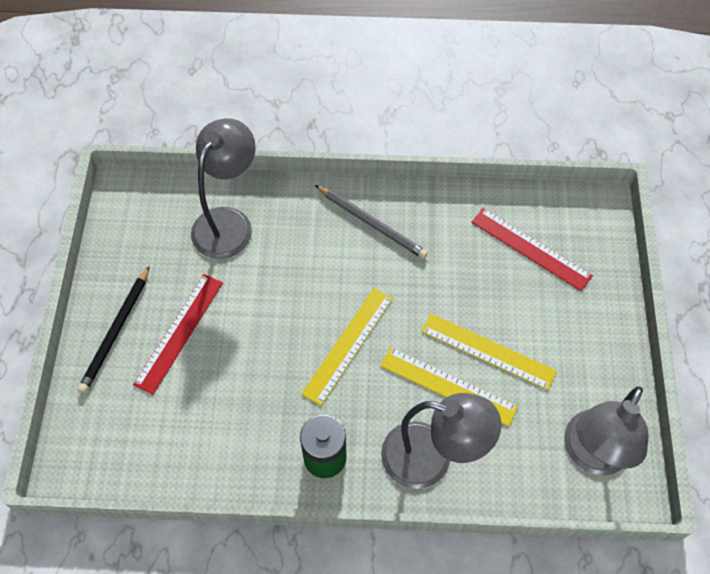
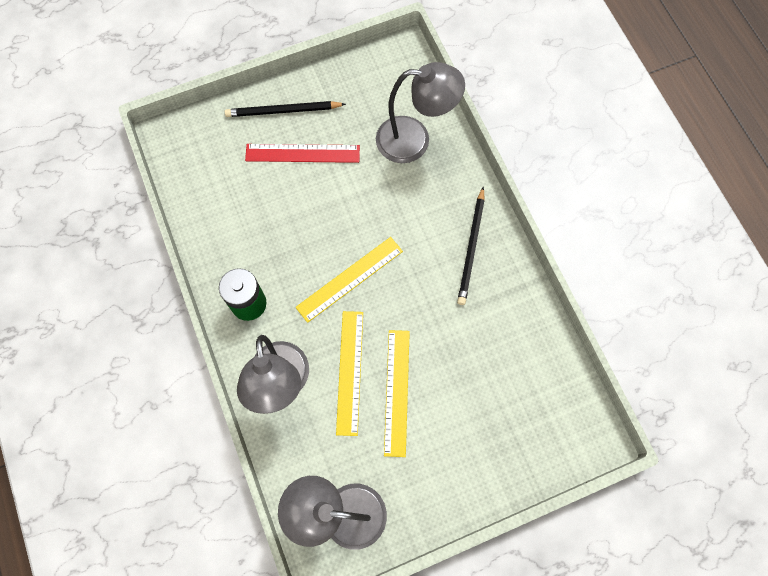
camera: 65 degrees right, 10 degrees up
yellow ruler [301,288,393,406] -> yellow ruler turned 45 degrees counterclockwise [296,237,403,323]
grey pencil [315,185,428,259] -> black pencil [457,187,485,305]
red ruler [471,208,593,291] -> none

